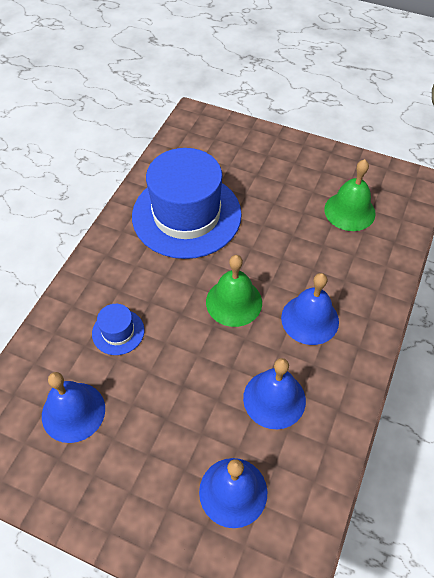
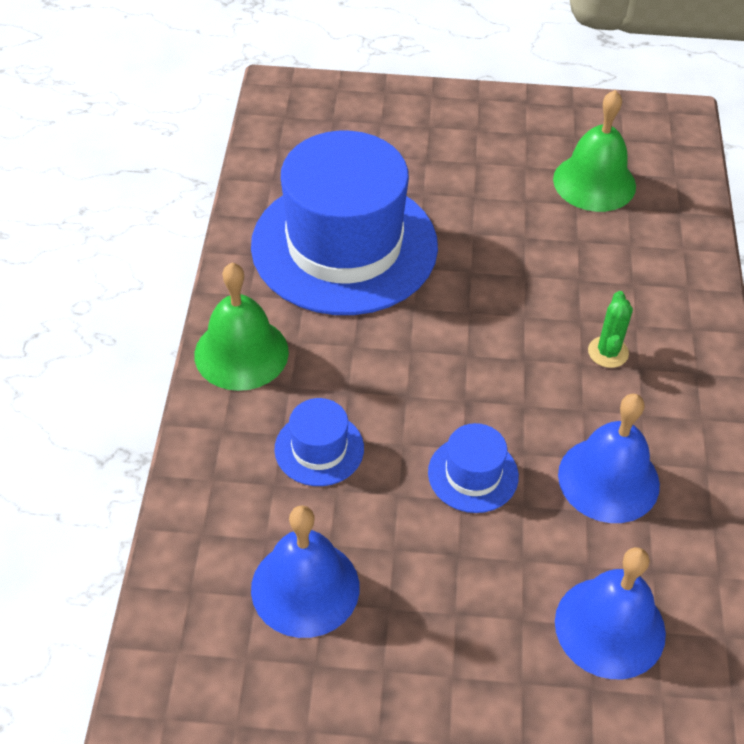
camera: 20 degrees left, 5 degrees down
green bell [206,255,262,327] -> green bell moved to [194,263,289,391]
blue bell [281,273,339,345] -> green cactus [588,291,633,368]
none -> blue hat [428,423,519,513]

